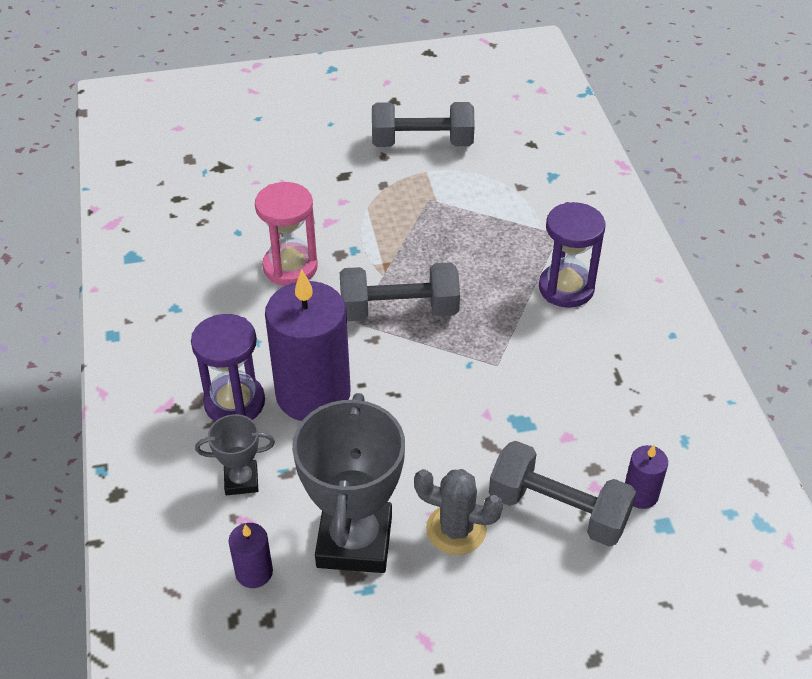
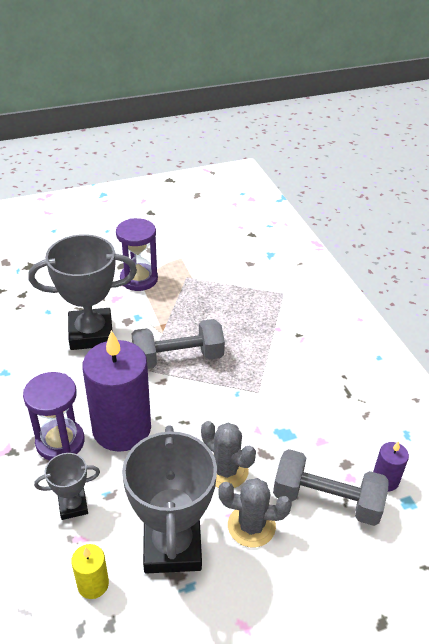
camera: 10 degrees left, 5 degrees down
purple candle [228,523,273,588] -> yellow candle [71,544,109,599]
pink hourglass [255,182,318,286] -> grey trophy [28,234,137,350]
grey dumbbell [372,102,475,147] -> none
purple hourglass [539,202,606,308] -> purple hourglass moved to [116,218,158,291]
none -> grey cactus [201,421,256,488]

